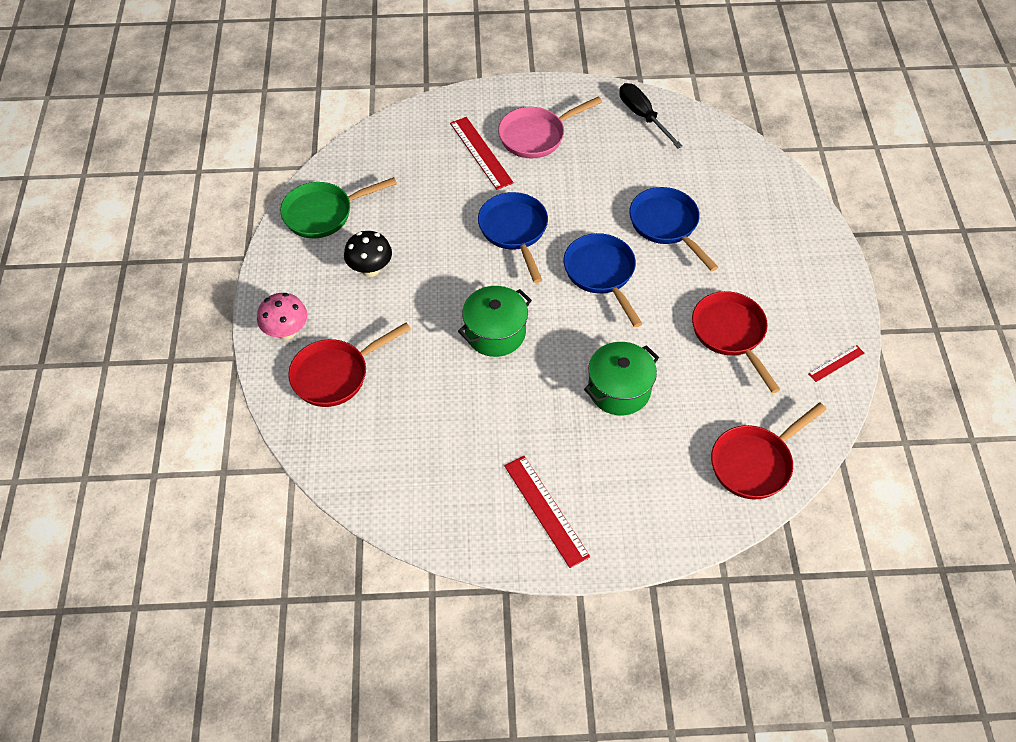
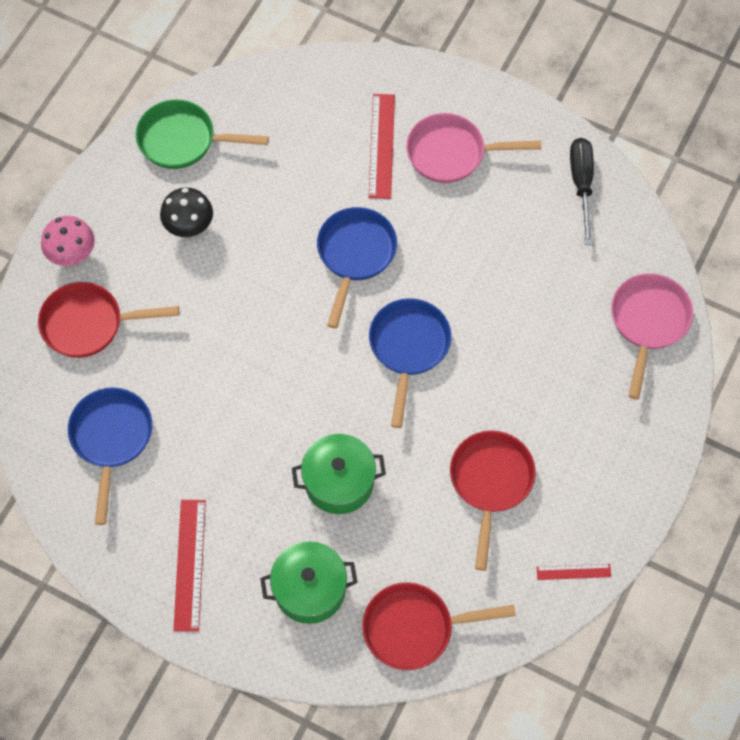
camera: 30 degrees right, 10 degrees up
green pot [458,286,532,357] -> green pot moved to [260,541,358,624]
blue pan [629,187,718,271] -> blue pan moved to [68,387,152,525]
none -> pink pan [611,274,693,399]

